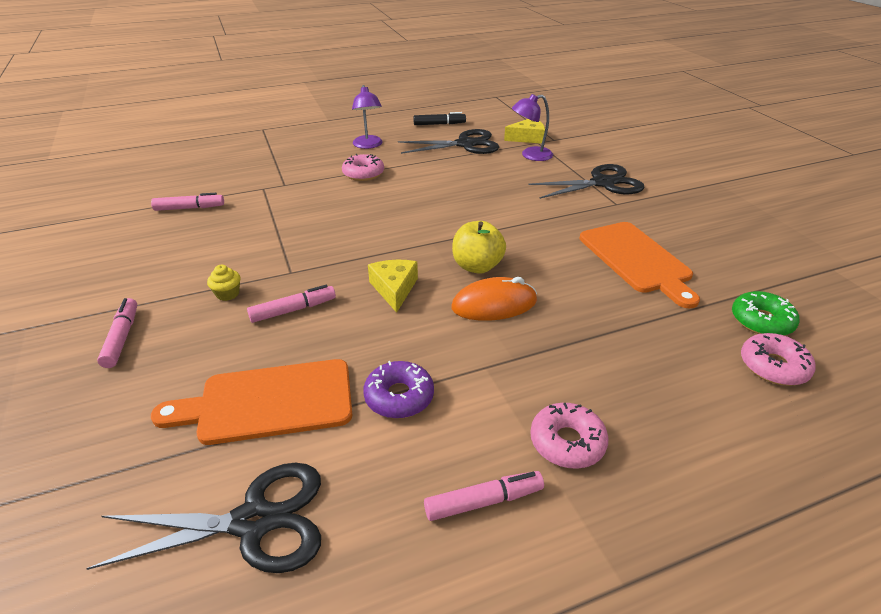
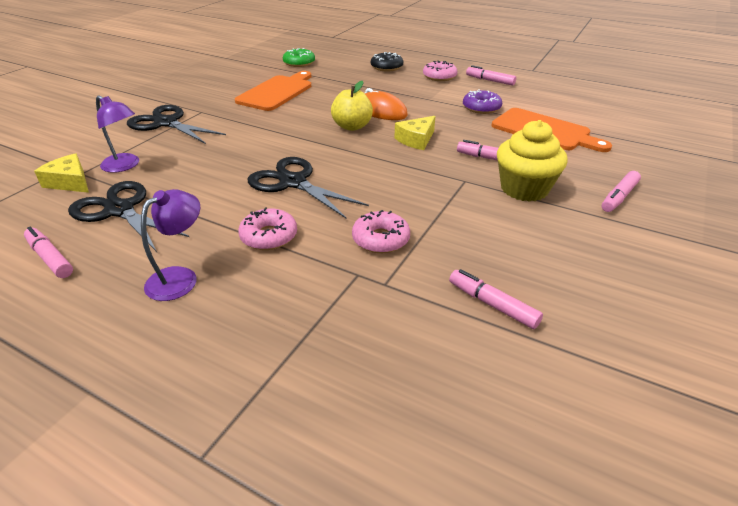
camera: 130 degrees left, 0 degrees up
black scissors [86,463,321,573] -> black scissors moved to [248,157,369,218]
yellow cupcake [207,265,241,301] -> yellow cupcake [497,120,568,202], size x2.35
black marker [413,112,466,125] -> pink marker [24,227,73,278]
pink donut [741,333,816,386] -> pink donut moved to [352,210,410,253]
none -> black donut [371,52,403,72]

